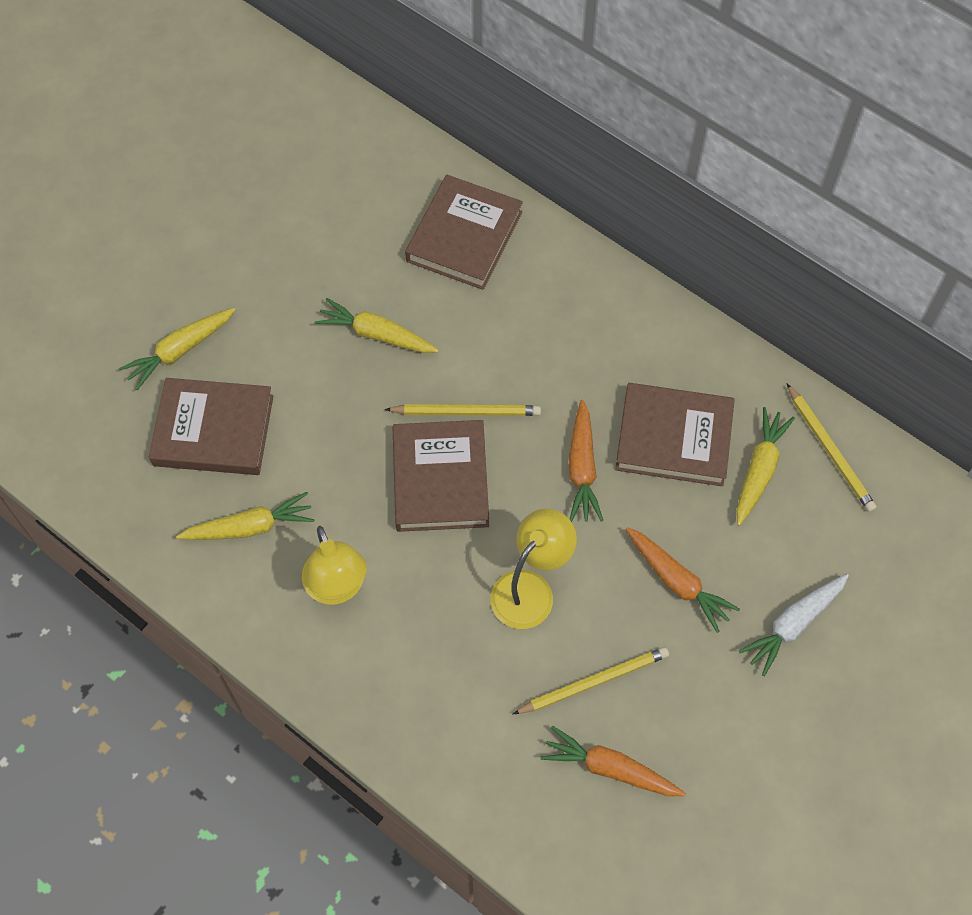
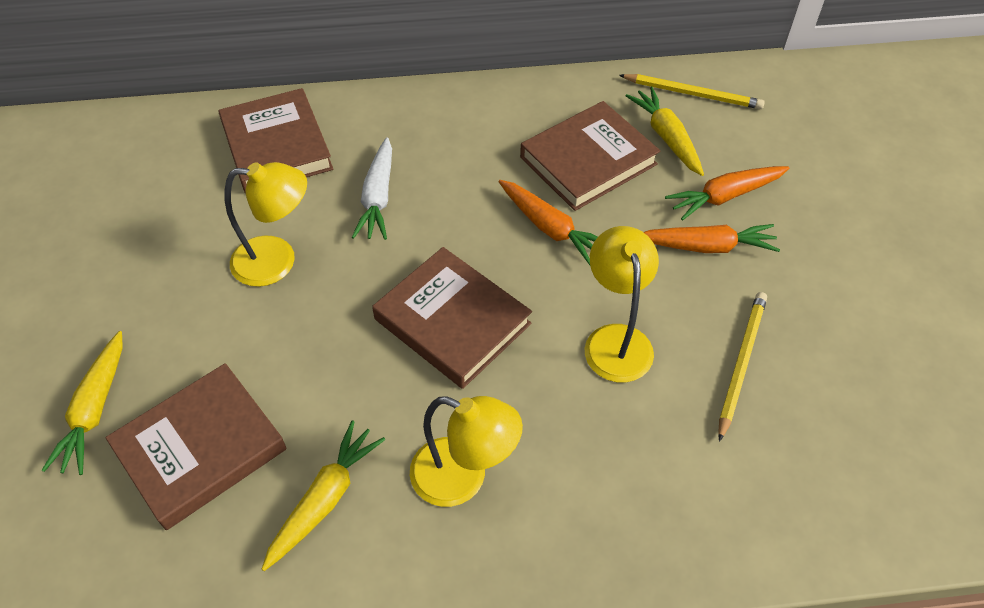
camera: 45 degrees left, 10 degrees down
yellow carrot [314,298,439,353] -> yellow lamp [225,162,307,287]
yellow pencil [385,404,541,416] -> none
orange carrot [541,726,686,796] -> orange carrot moved to [665,166,789,221]
white carrot [739,574,849,676] -> white carrot moved to [352,137,392,240]

